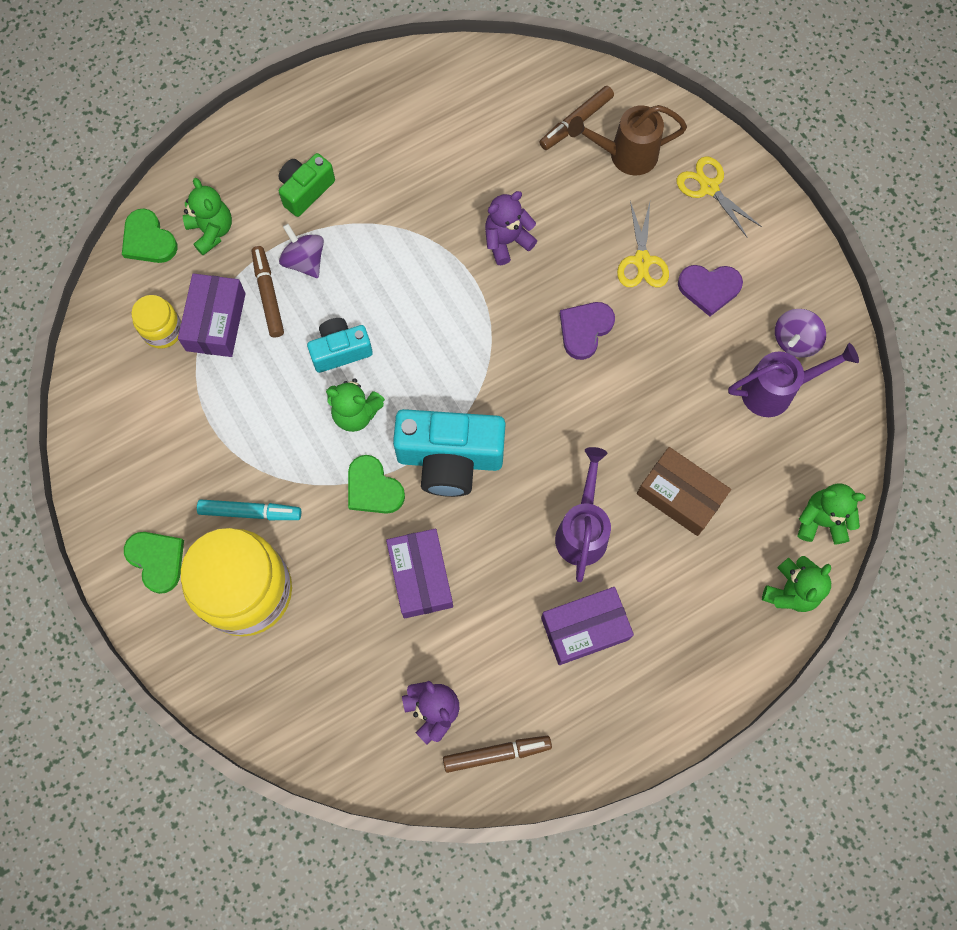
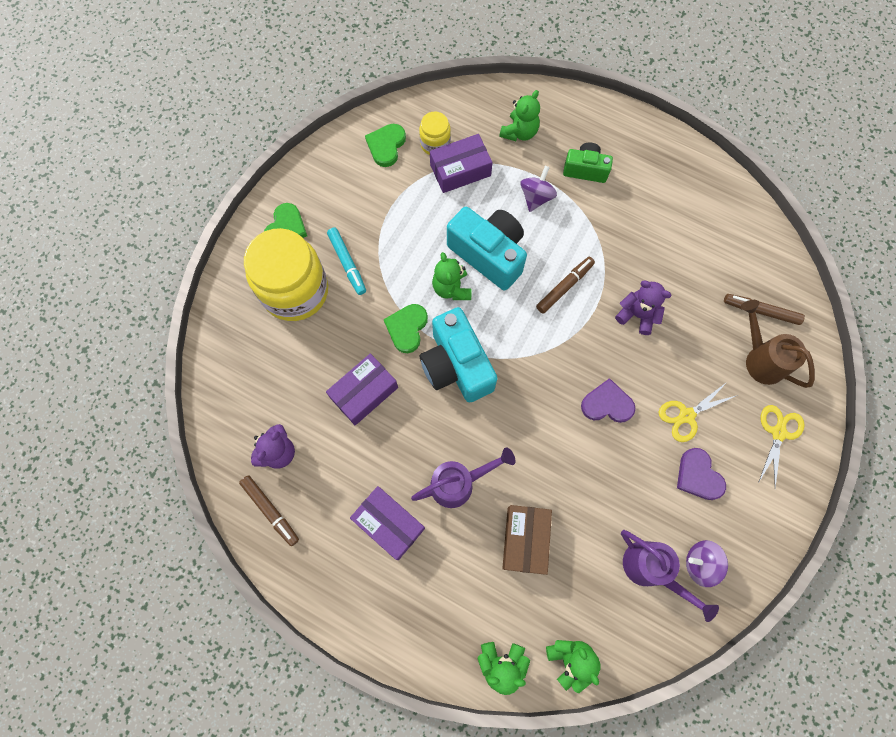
camera: 60 degrees right, 0 degrees up
green heart [122,208,178,263] -> green heart moved to [365,124,406,167]
brown marker [252,246,284,337] -> brown marker moved to [536,257,595,314]
turquoise camera [307,318,373,373] -> turquoise camera [447,207,527,291], size x1.73

